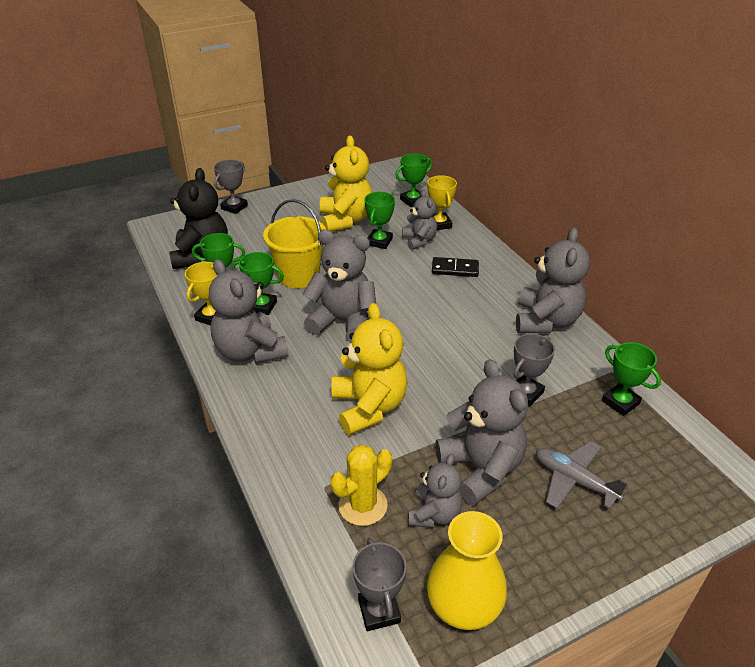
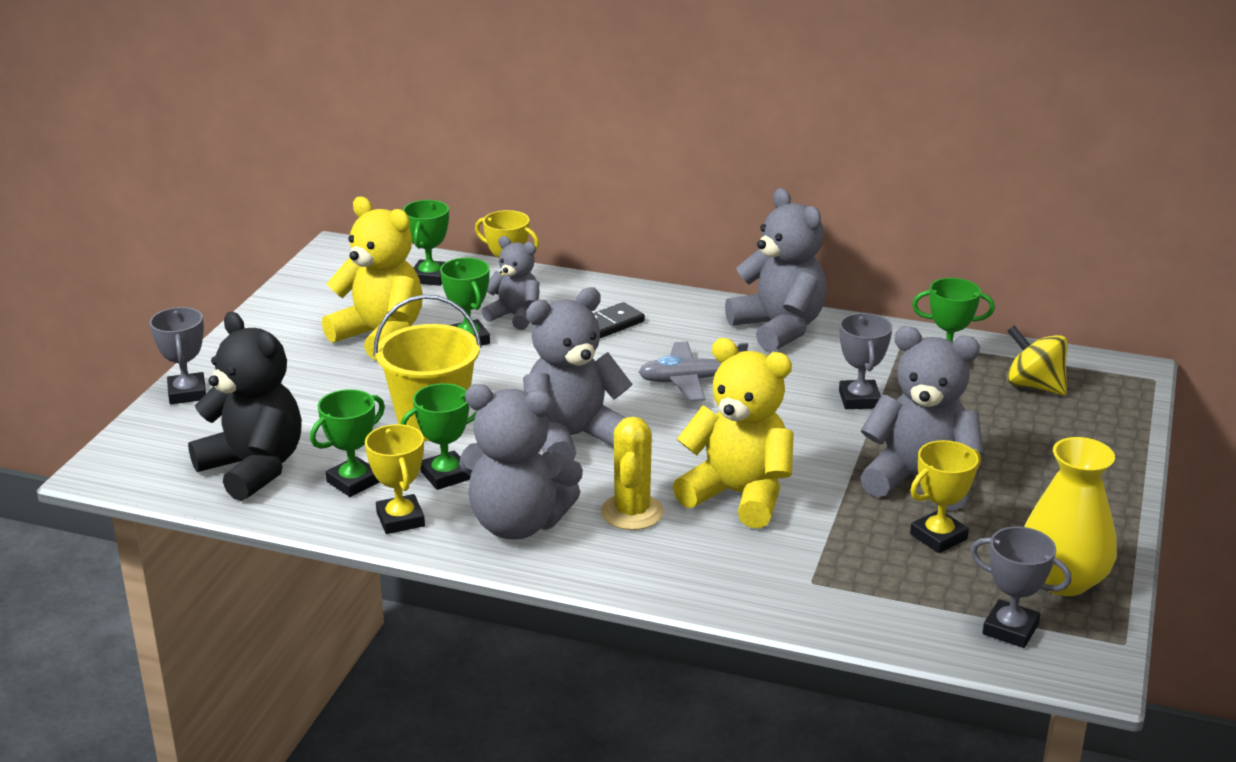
camera: 45 degrees left, 10 degrees down
yellow cactus [331,445,392,526] -> yellow cactus moved to [601,417,664,530]
grey teddy bear [409,454,462,528] -> yellow trophy [910,440,981,553]
grey plane [536,441,628,509] -> grey plane moved to [639,342,748,401]
none -> yellow spinning top [1007,325,1068,395]

